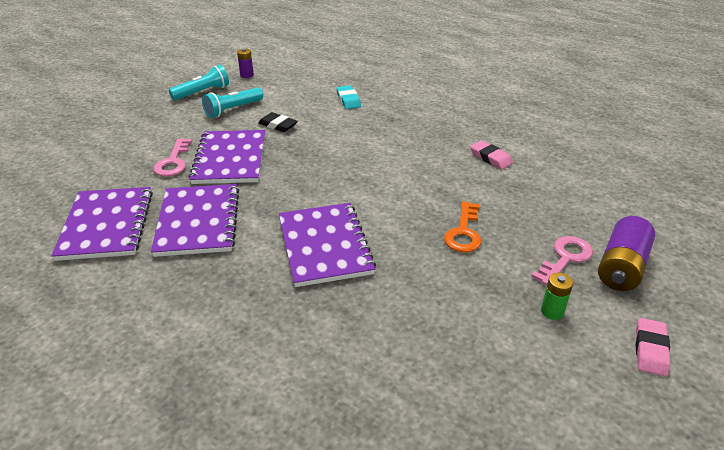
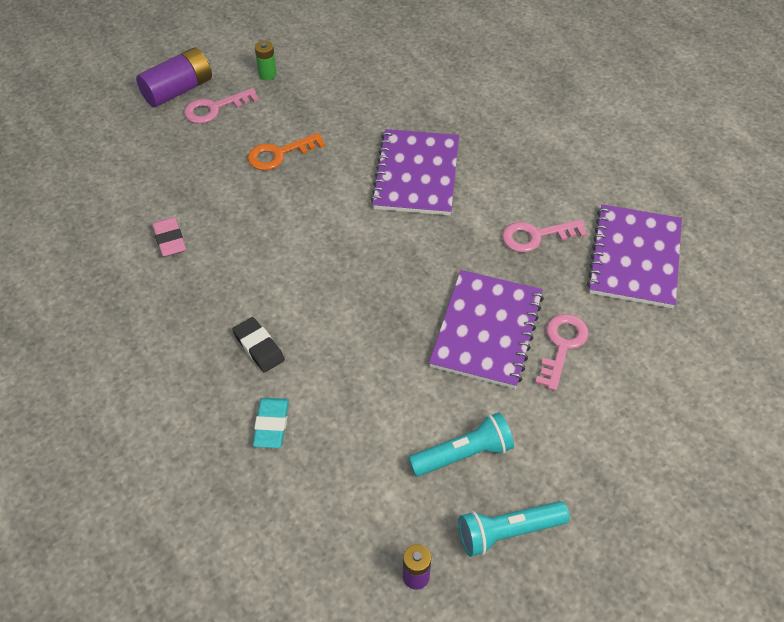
camera: 160 degrees left, 15 degrees up
purple notebook [151,184,239,257] -> pink key [502,220,587,253]
black eraser [258,112,298,132] -> black eraser moved to [232,317,285,373]
orange key [444,202,481,252] -> orange key turned 150 degrees counterclockwise [248,133,325,171]
pink eraser [636,318,670,376] -> none

